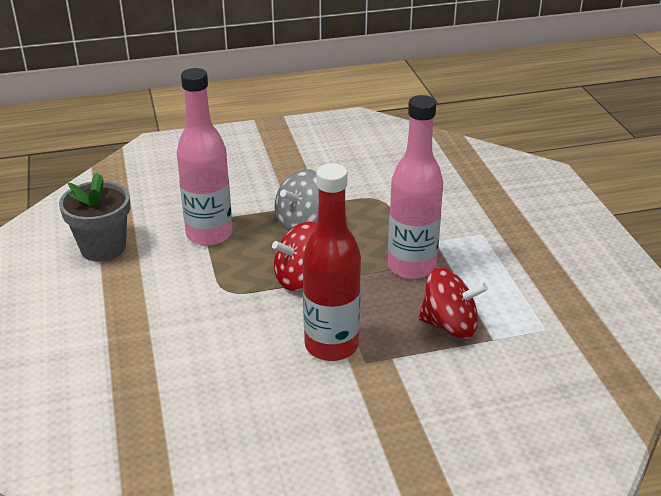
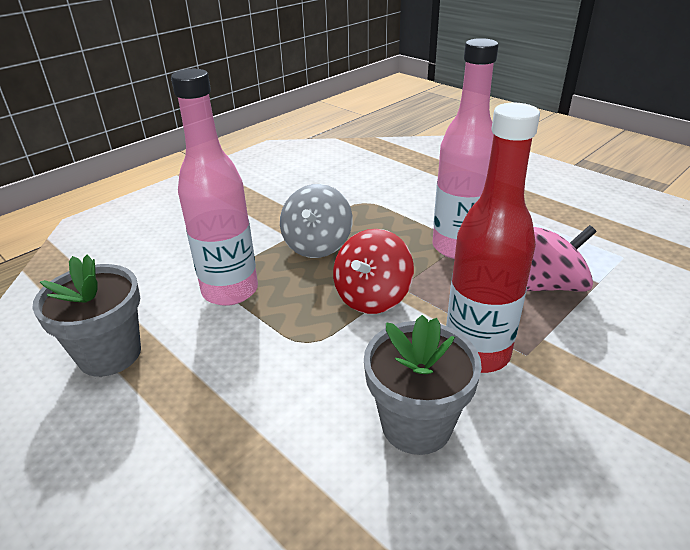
camera: 30 degrees left, 0 degrees up
red spinning top [419,267,488,338] -> pink spinning top [527,225,597,292]
none -> grey flower pot [364,315,482,455]

